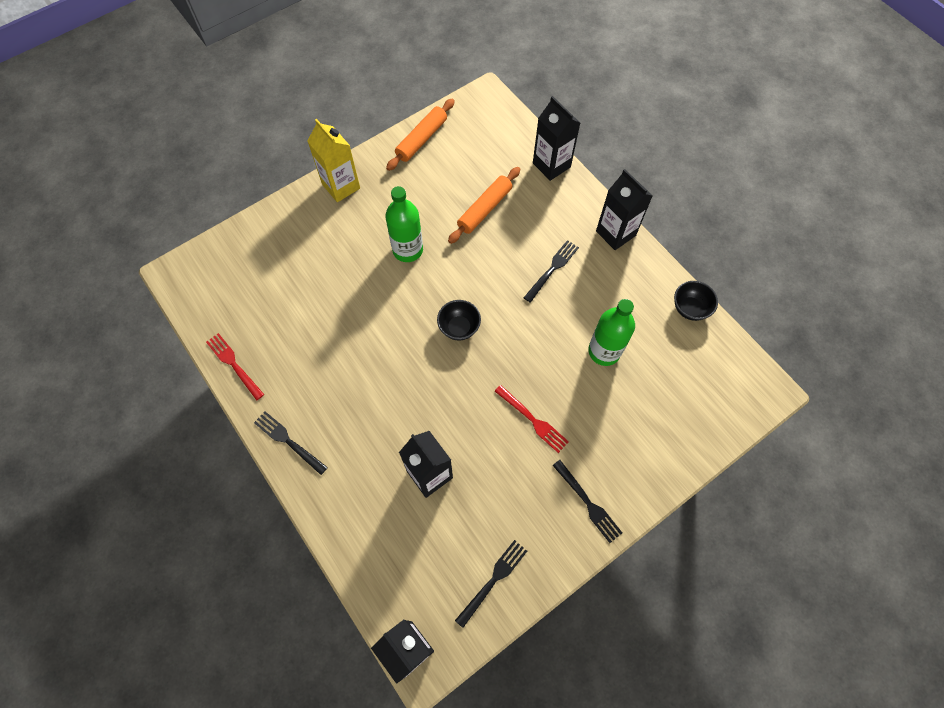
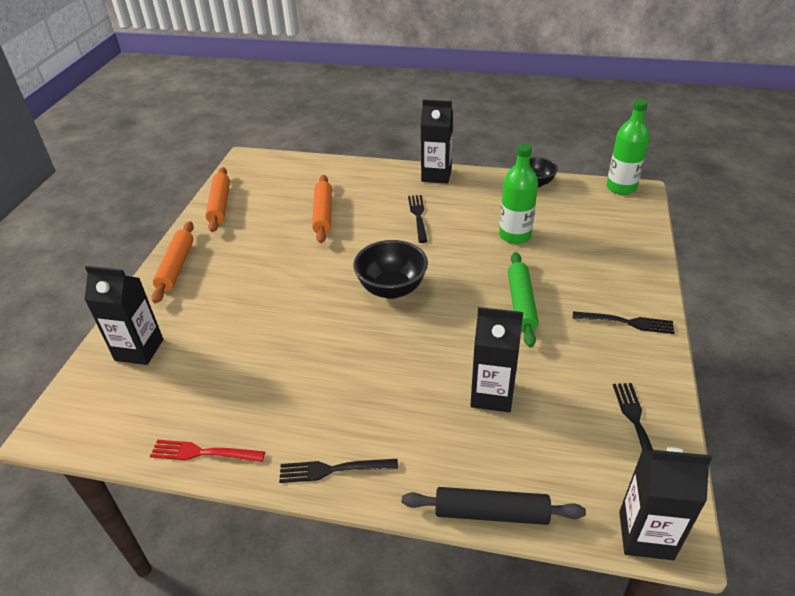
camera: 40 degrees left, 25 degrees down
yellow carton [308,119,360,202] -> orange rolling pin [152,221,194,303]
green bottle [385,186,423,262] -> green bottle moved to [606,99,650,195]
black bowl [437,300,481,340] -> black bowl [353,240,428,299], size x1.56
red fork [495,385,569,453] -> green rolling pin [508,252,539,347]
black carton [533,96,580,181] -> black carton moved to [85,266,163,365]
none -> black rolling pin [402,487,586,525]

